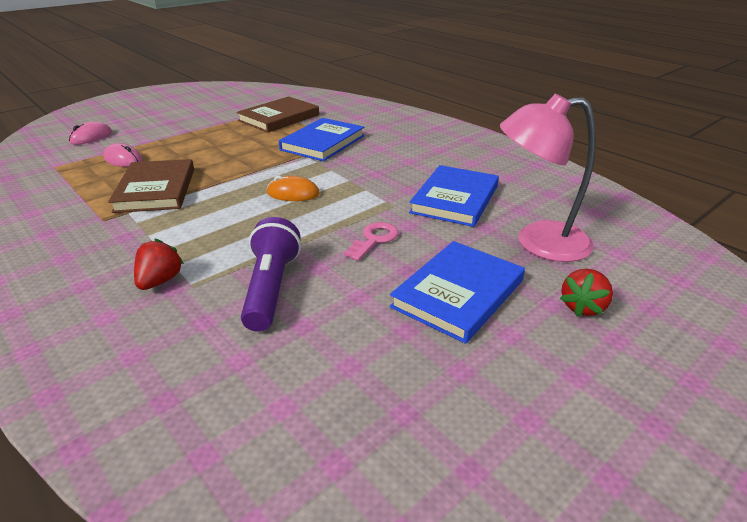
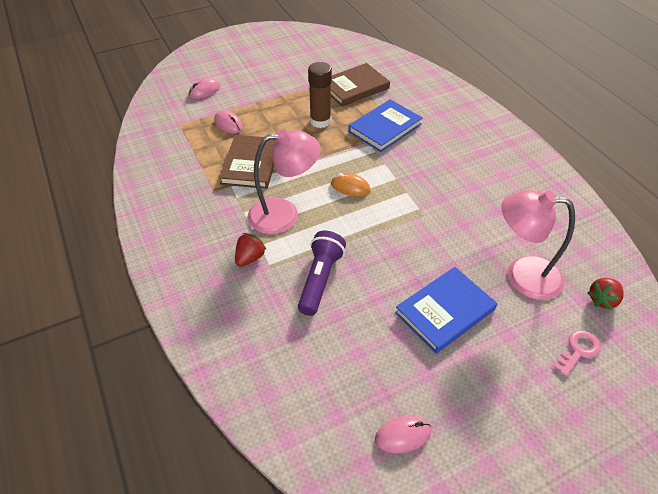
camera: 15 degrees right, 15 degrees up
pink key [344,222,399,261] -> pink key moved to [553,330,601,377]
blue book [409,165,499,227] -> none
red strawberry [560,269,613,317] -> red strawberry moved to [587,278,624,310]
none -> pink lamp [248,129,321,234]
none -> brown glue stick [308,62,332,128]
none -> pink mouse [375,416,431,453]

